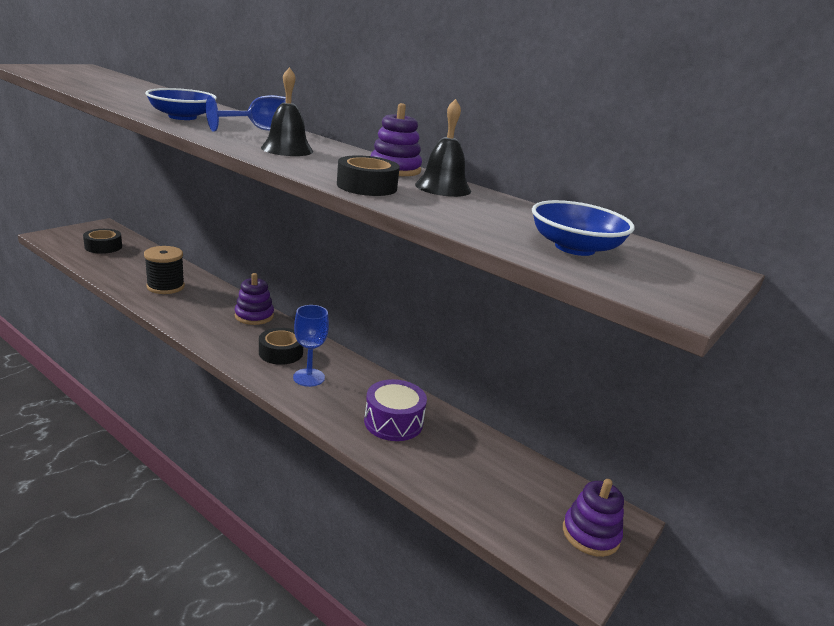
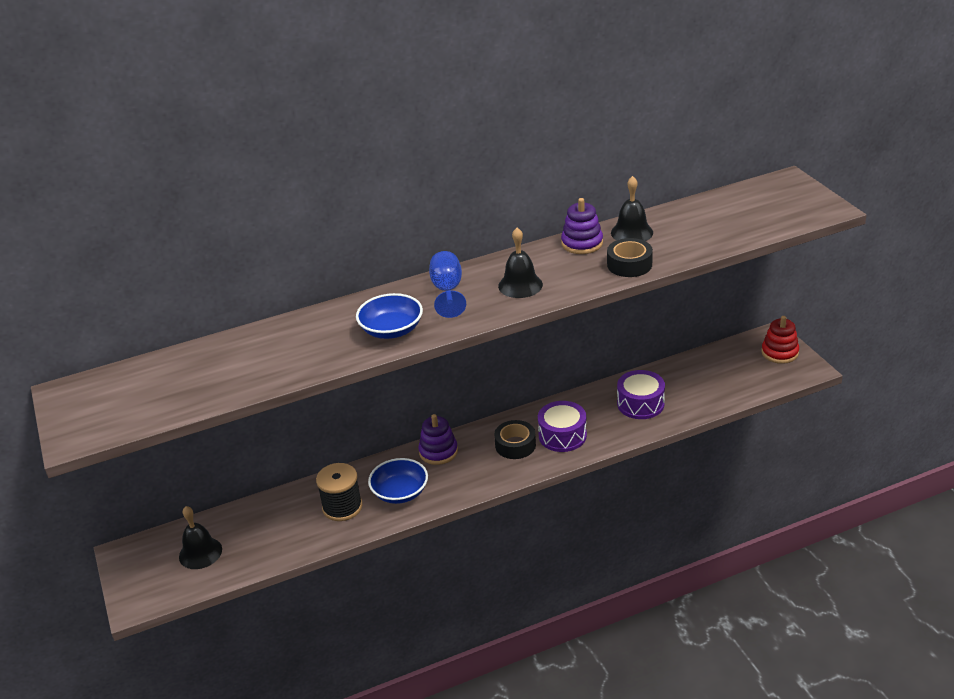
camera: 55 degrees left, 10 degrees up
black tape [83,229,122,254] -> black bell [179,506,222,569]
blue goblet [293,305,329,387] -> purple drum [538,401,587,452]
blue bowl [532,200,634,256] -> blue bowl moved to [368,458,428,504]
purple stacking toy [563,479,624,557] -> red stacking toy [762,316,799,364]

